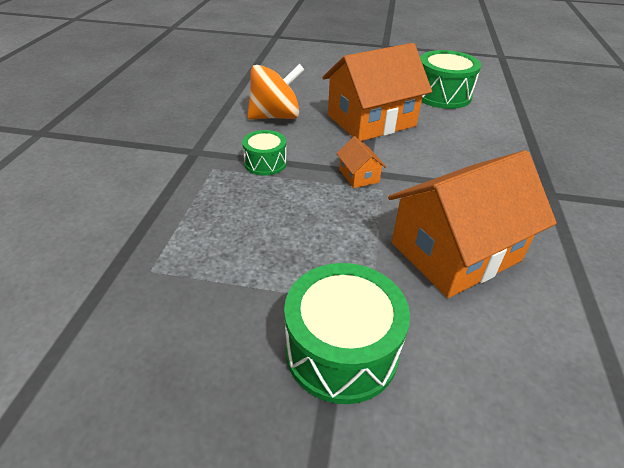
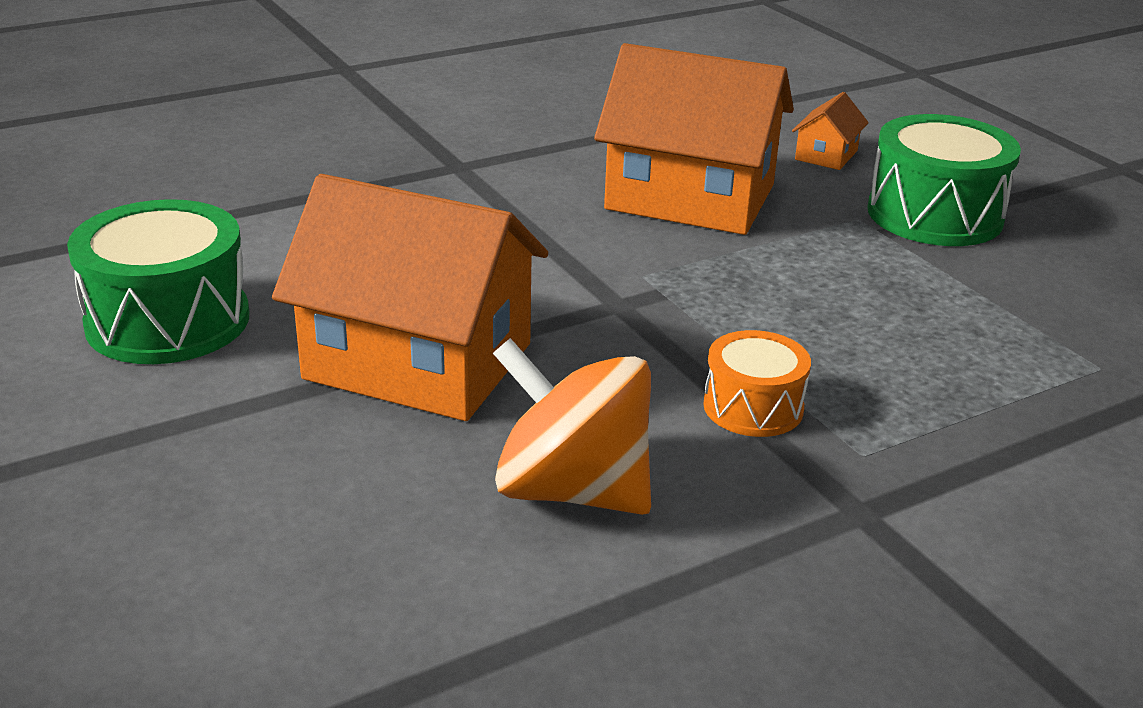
camera: 130 degrees left, 10 degrees down
green drum [242,130,287,176] -> orange drum [703,330,811,437]
orange house [336,136,386,188] -> orange house moved to [792,92,869,170]

